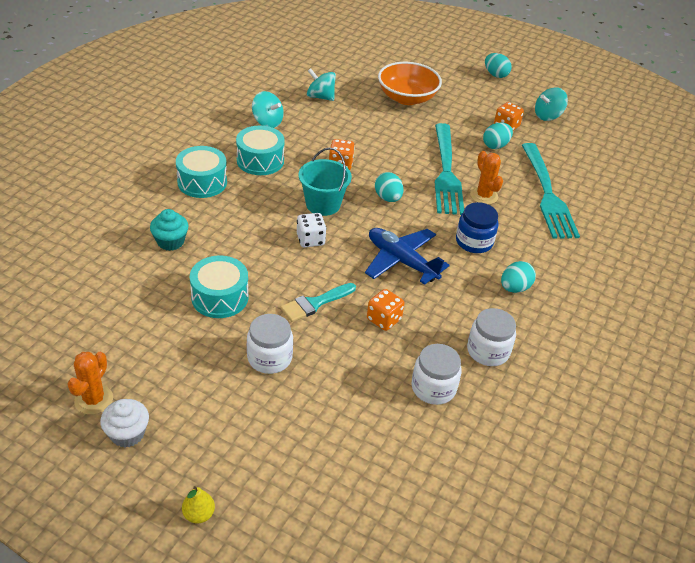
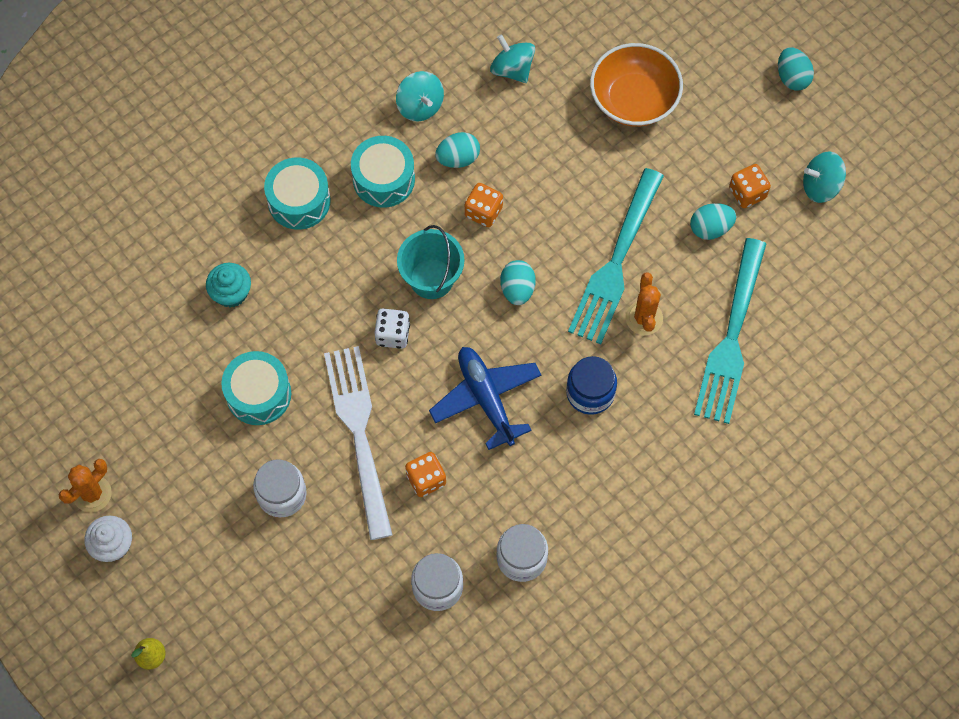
camera: 25 degrees right, 25 degrees up
turquoise brush [280,283,356,322] -> white fork [324,346,393,540]
turquoise egg [501,261,536,293] -> turquoise egg moved to [435,132,480,168]

